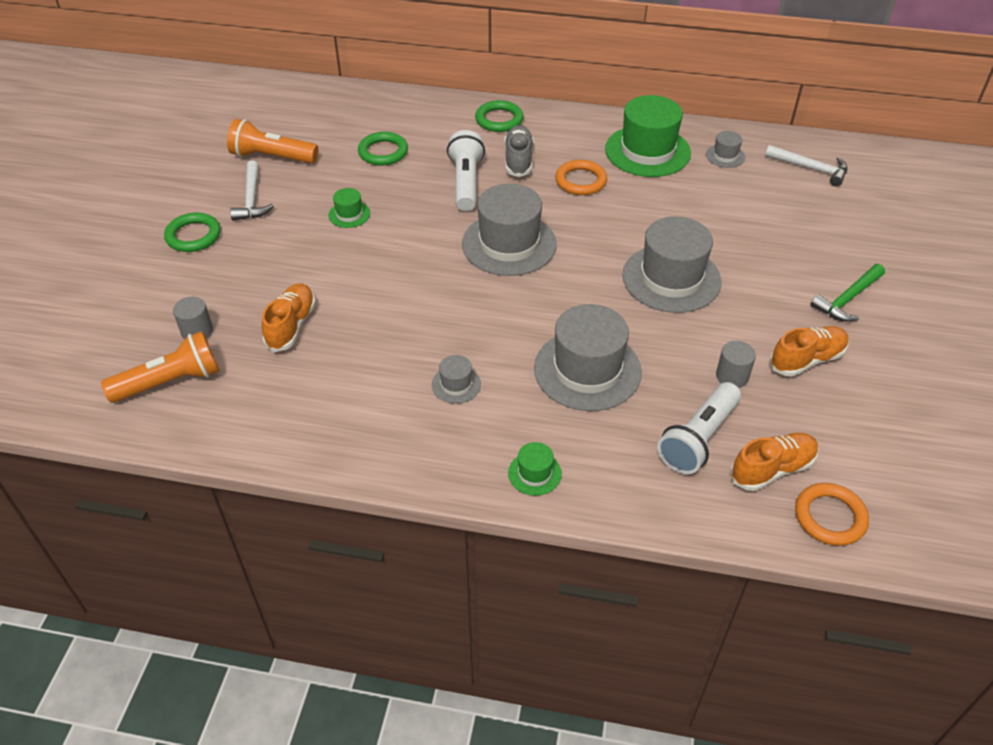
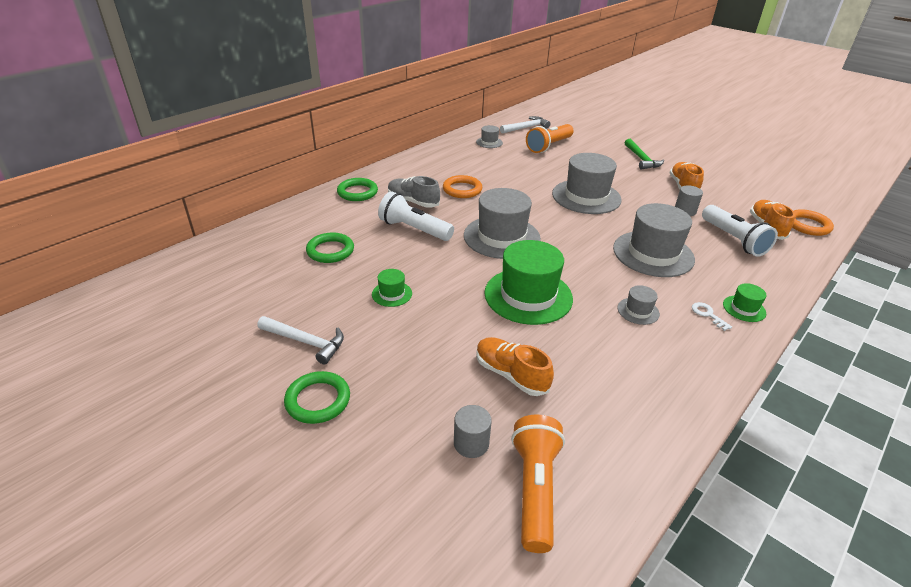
camera: 60 degrees left, 10 degrees down
orange flashlight [227,119,318,164] -> orange flashlight moved to [526,124,573,153]
green hat [605,95,691,177] -> green hat moved to [484,240,573,325]
none -> white key [692,302,732,331]

